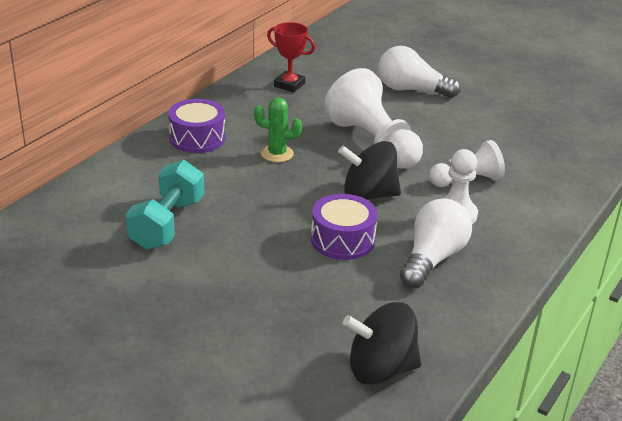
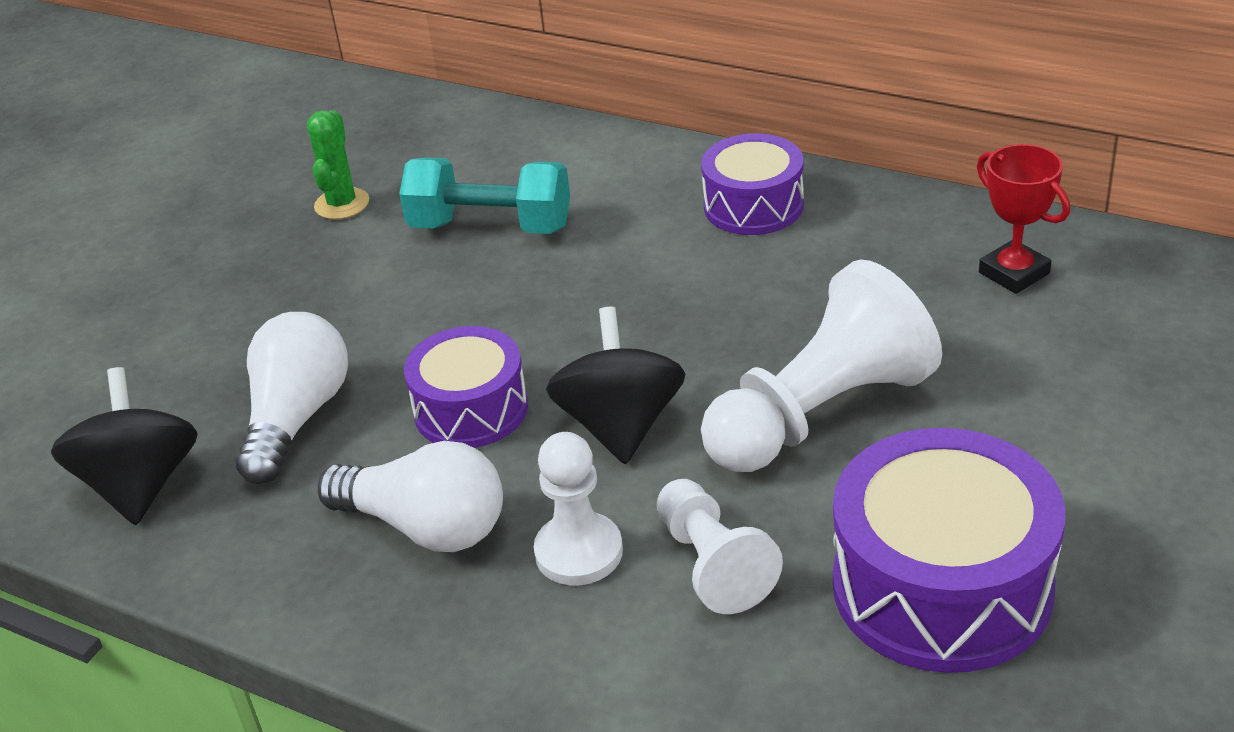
camera: 90 degrees right, 5 degrees up
green cactus [254,98,302,162] -> green cactus moved to [307,110,369,219]
red trophy [267,22,315,92] -> red trophy turned 60 degrees counterclockwise [977,144,1070,294]
white light bulb [378,46,461,98] -> white light bulb moved to [235,312,348,484]
none -> purple drum [833,428,1065,673]

